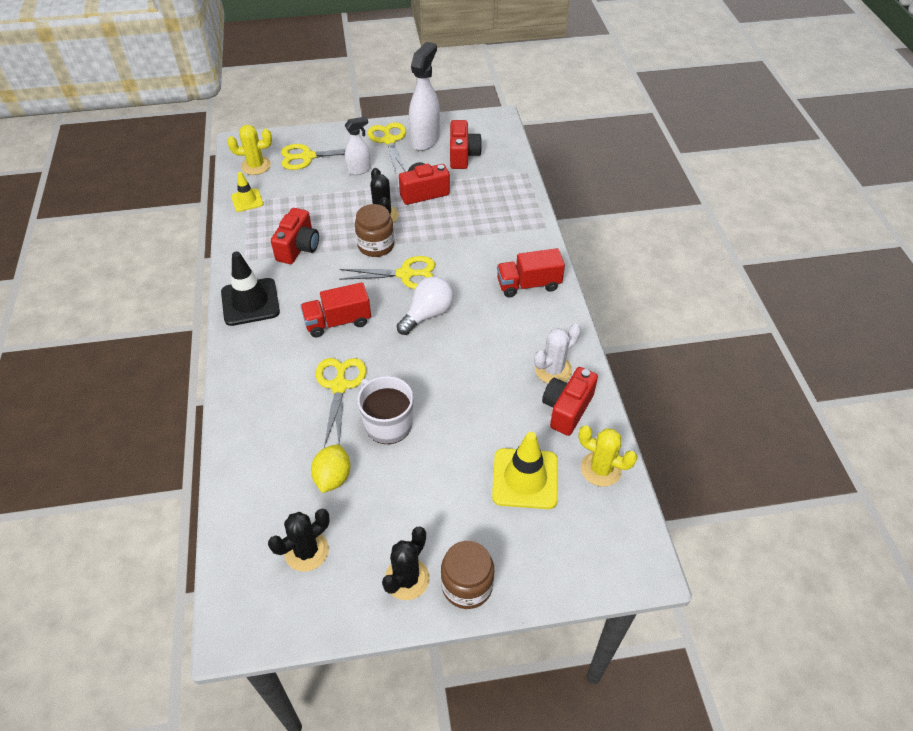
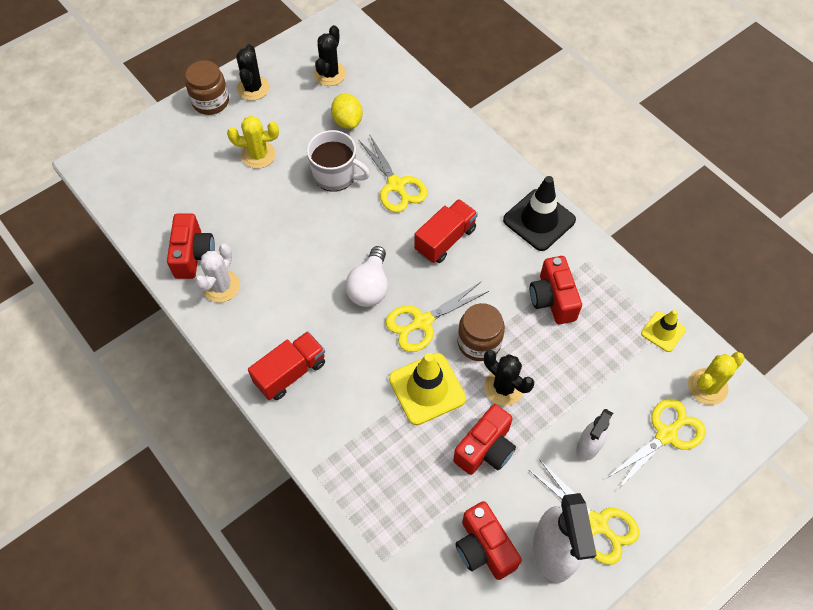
camera: 150 degrees right, 10 degrees up
yellow traffic cone [492,432,558,509] -> yellow traffic cone moved to [389,353,466,425]
yellow cactus [578,425,638,487] -> yellow cactus moved to [227,116,279,169]

